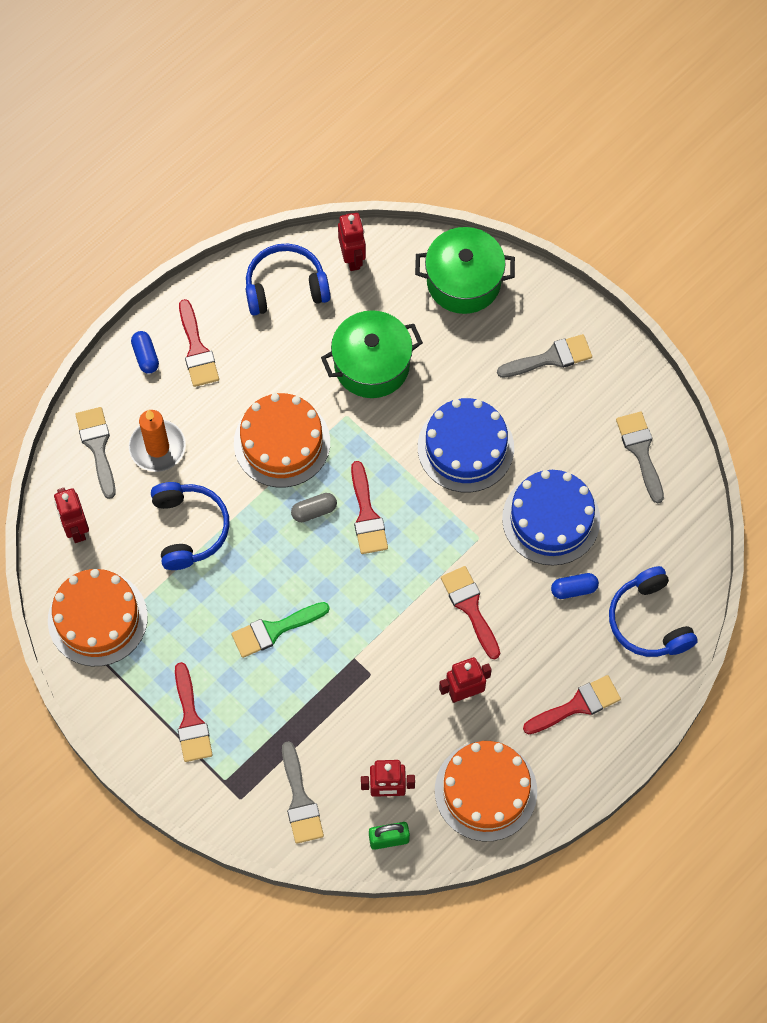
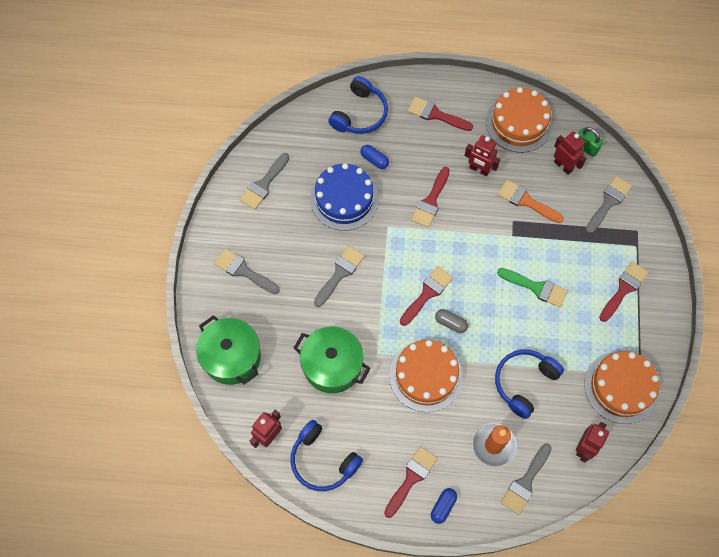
camera: 130 degrees left, 0 degrees up
blue cake [418,398,514,492] -> grey brush [314,246,365,307]
none -> orange brush [498,180,564,223]

